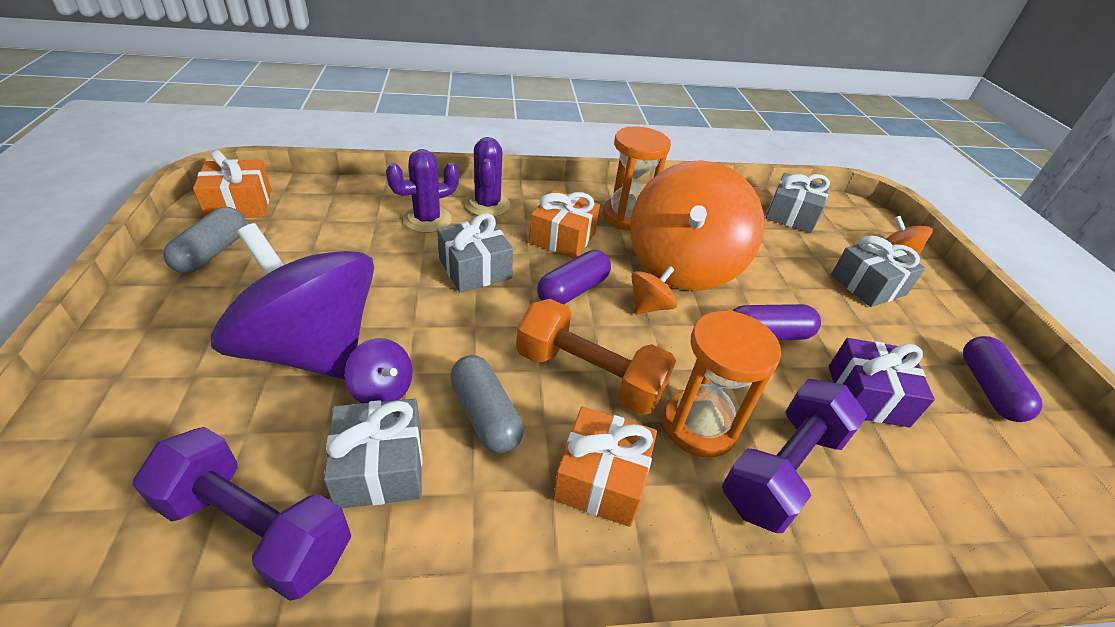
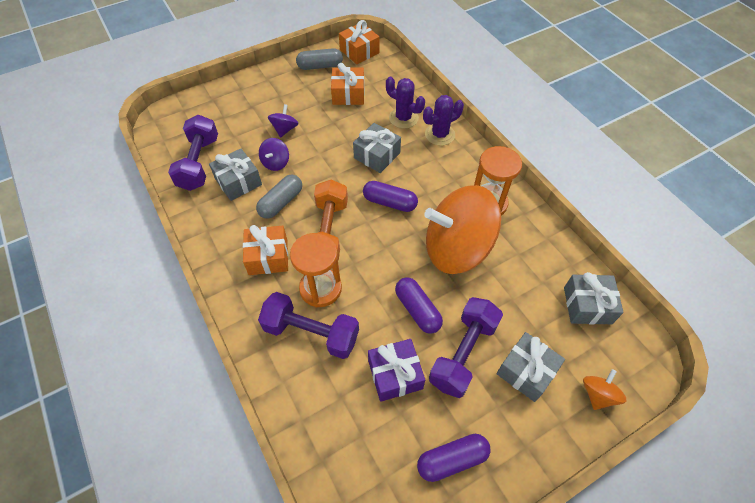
camera: 70 degrees right, 15 degrees up
purple spinning top [211,223,374,379] -> purple spinning top [268,104,299,138], size x0.41
orange gift [529,190,600,258] -> orange gift moved to [331,63,364,105]
orange spinning top [631,266,678,314] -> none
none -> purple dumbbell [429,297,503,398]

